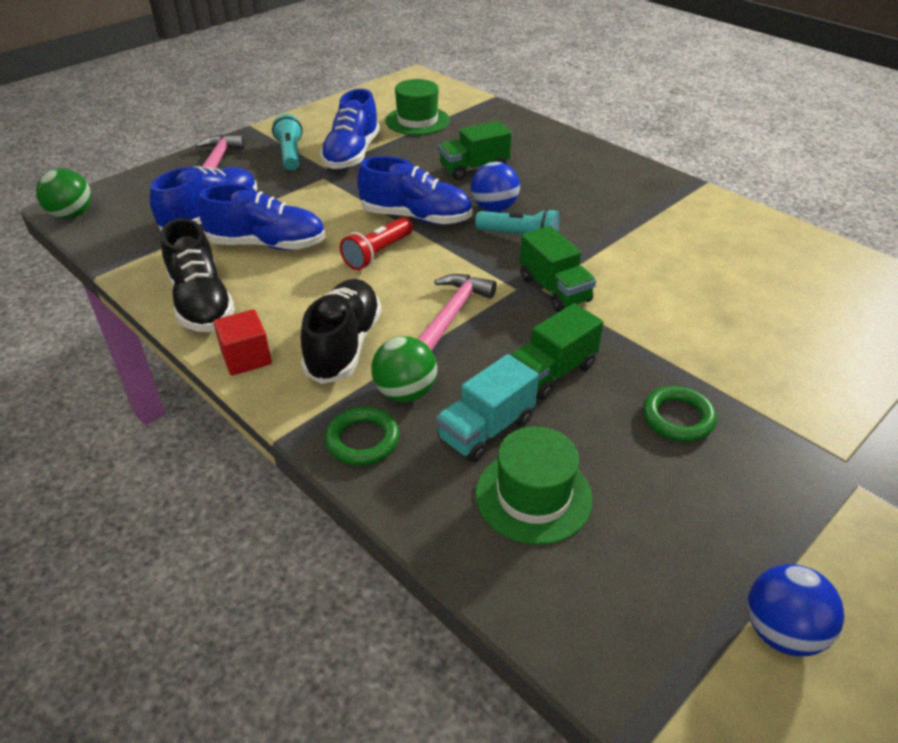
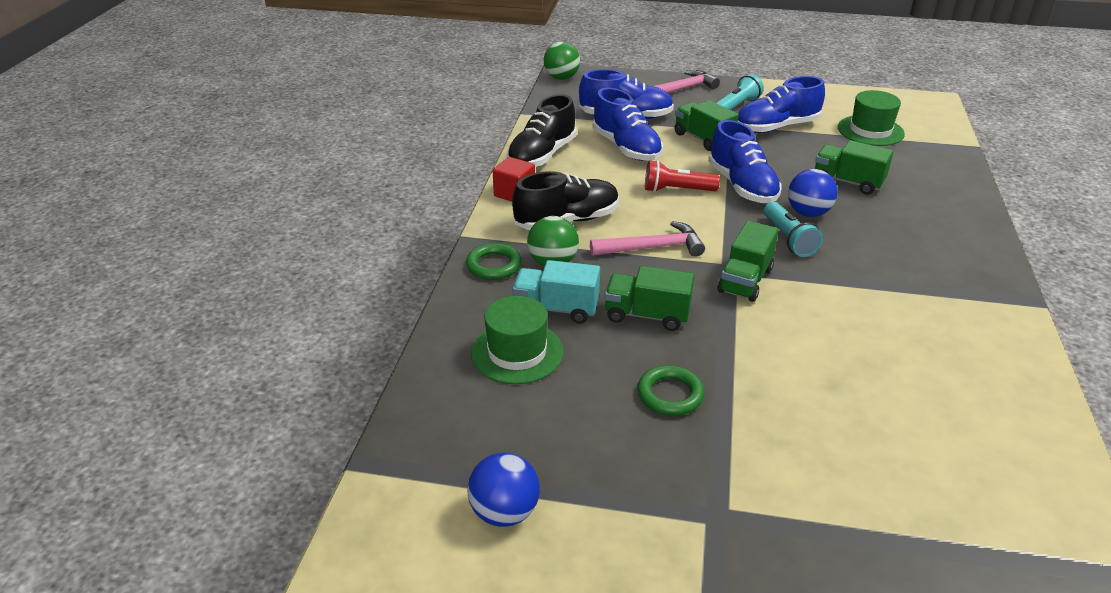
camera: 55 degrees right, 5 degrees down
none -> green truck [675,100,739,151]

